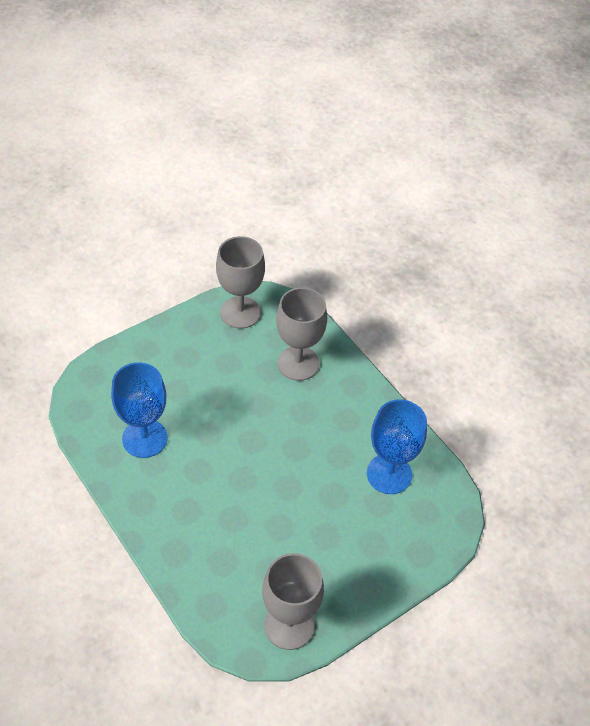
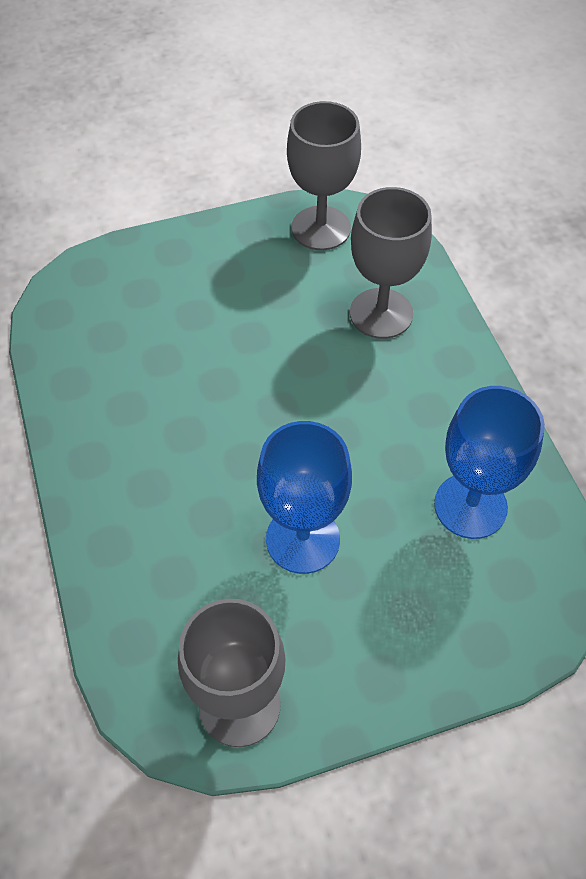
camera: 20 degrees right, 5 degrees up
blue goblet [111,362,167,458] -> blue goblet moved to [257,421,352,574]

